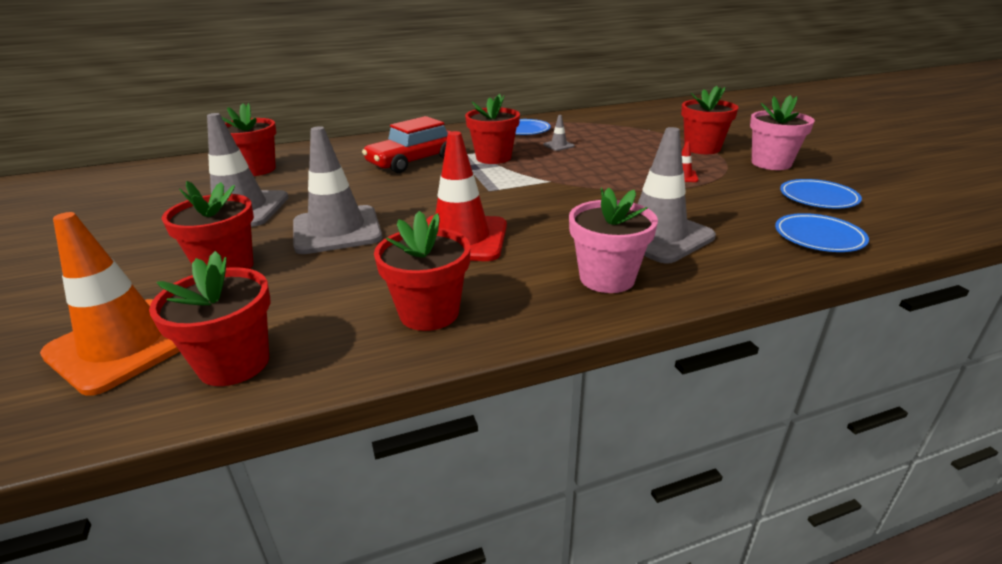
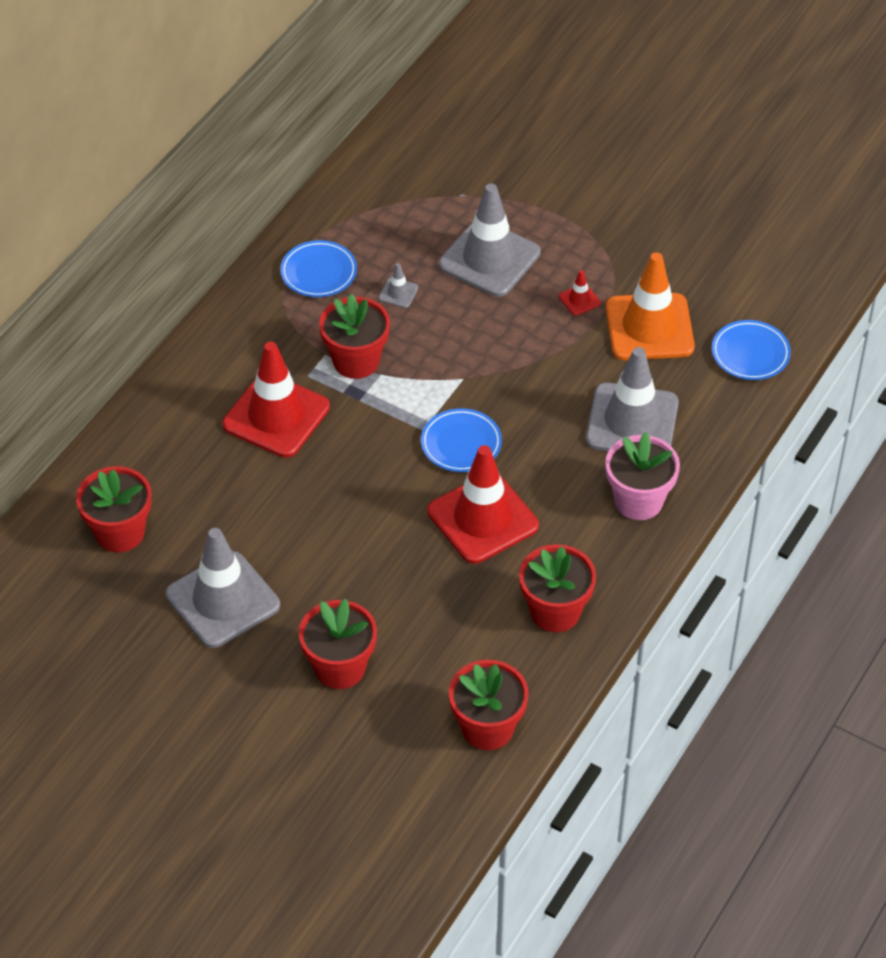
camera: 40 degrees left, 20 degrees up
orange traffic cone [40,212,180,396] -> orange traffic cone moved to [606,252,695,360]
grey traffic cone [293,126,382,254] -> grey traffic cone moved to [439,183,541,297]
red car [362,116,452,173] -> red traffic cone [222,342,330,458]
red flower pot [681,86,738,154] -> none
pink flower pot [750,95,815,170] -> none
blue plate [780,179,862,208] -> blue plate moved to [421,408,502,472]

